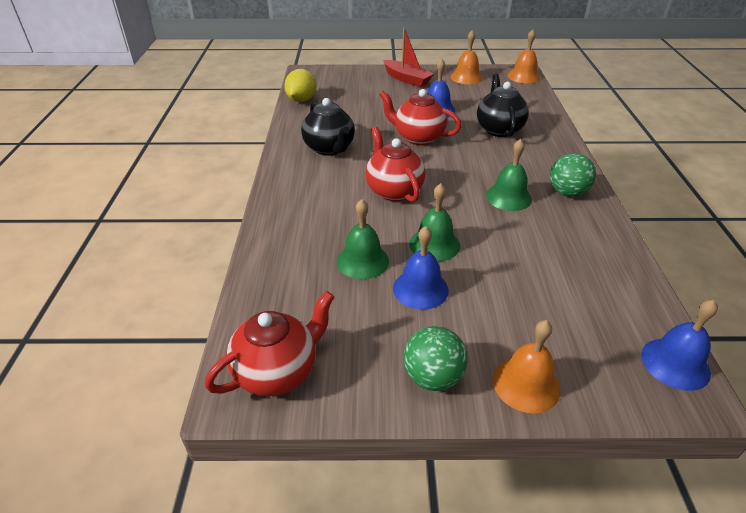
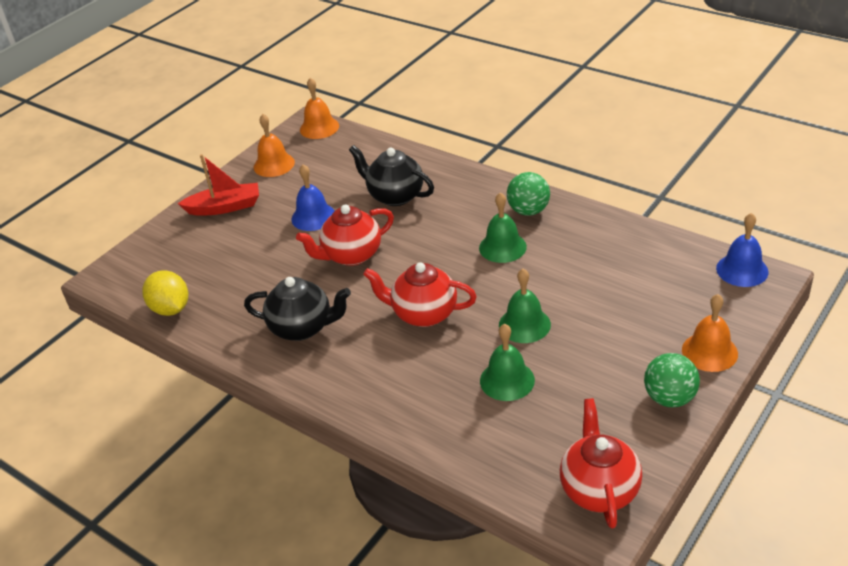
camera: 50 degrees left, 0 degrees up
blue bell [393,226,449,310] -> none

